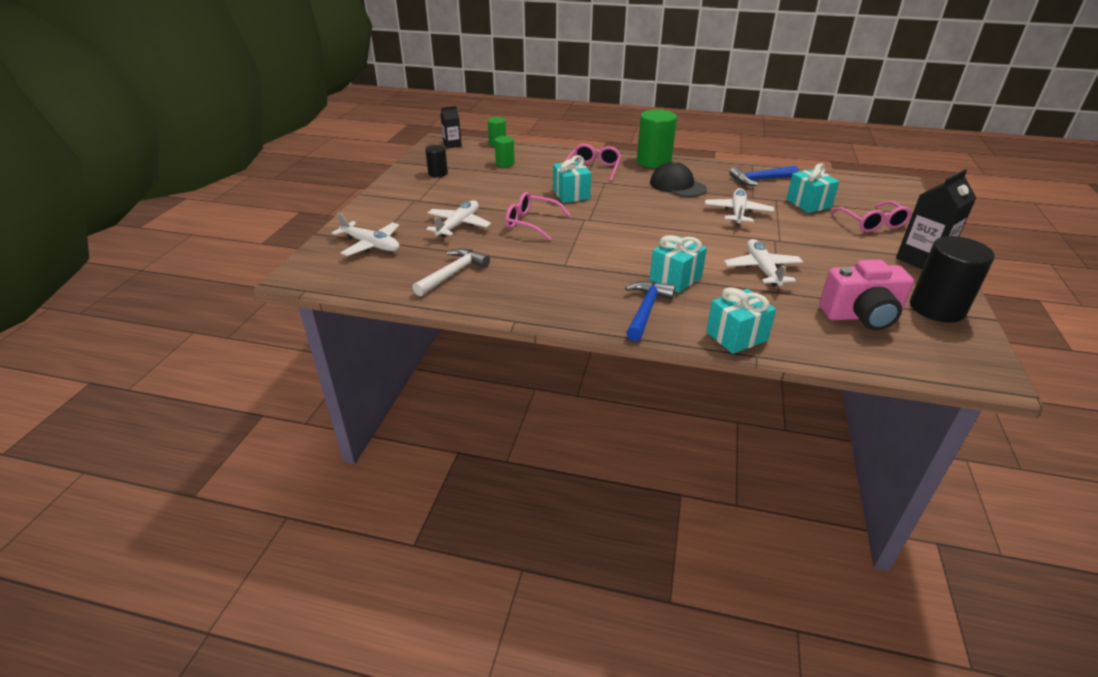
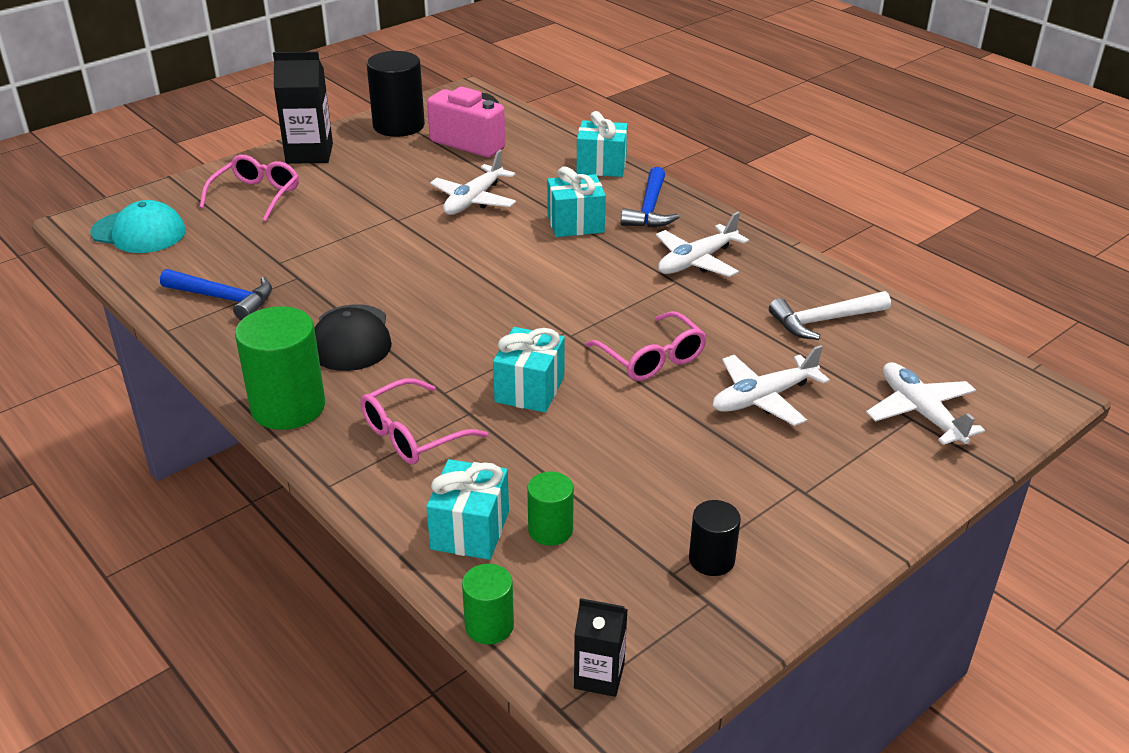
camera: 145 degrees left, 0 degrees up
blue hammer [625,281,676,341] -> blue hammer turned 45 degrees counterclockwise [621,167,679,228]
white plane [705,188,774,225] -> white plane moved to [656,212,749,277]
turquoise gift [786,164,839,213] -> turquoise gift moved to [426,459,509,560]
none -> turquoise cap [90,200,186,253]

